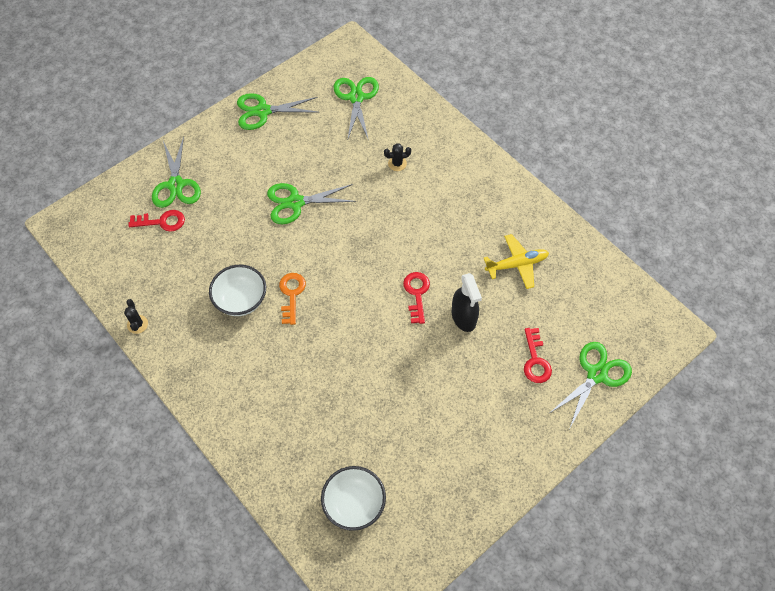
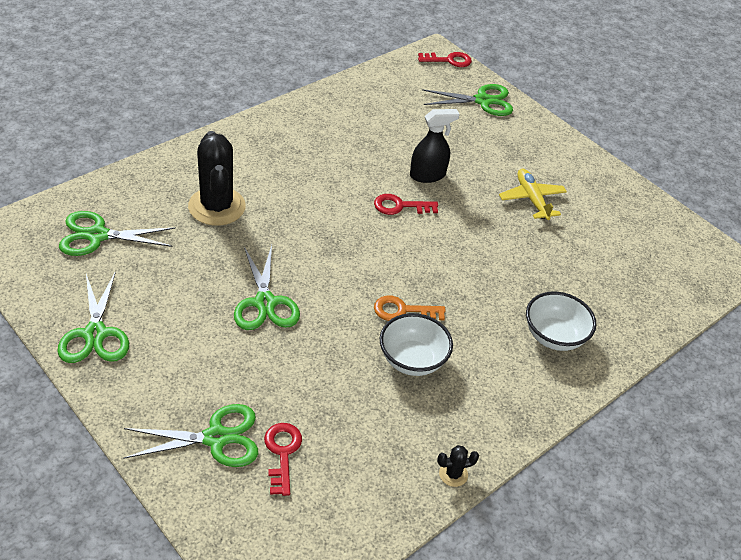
camera: 95 degrees left, 15 degrees down
white bowl [321,466,386,531] -> white bowl moved to [526,292,596,351]
black cactus [384,143,411,171] -> black cactus [188,131,246,226], size x2.42
yellow plane [484,234,549,289] -> yellow plane moved to [499,169,567,220]
red key [524,328,552,383] -> red key moved to [418,52,472,67]
green scissors [550,342,632,427] -> green scissors turned 135 degrees clockwise [422,84,513,116]

